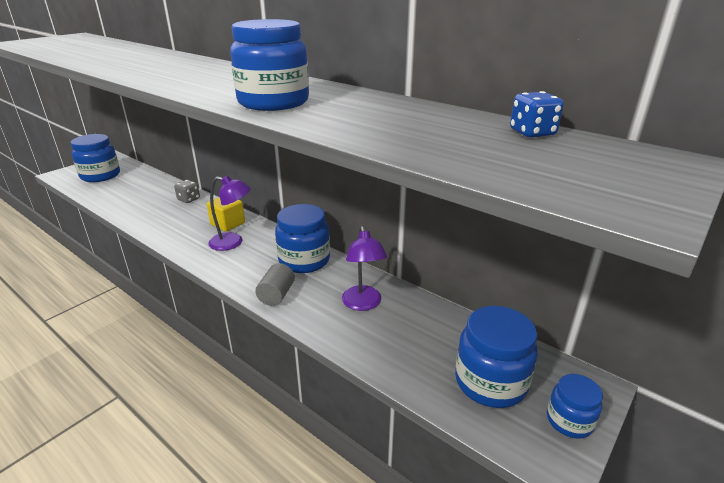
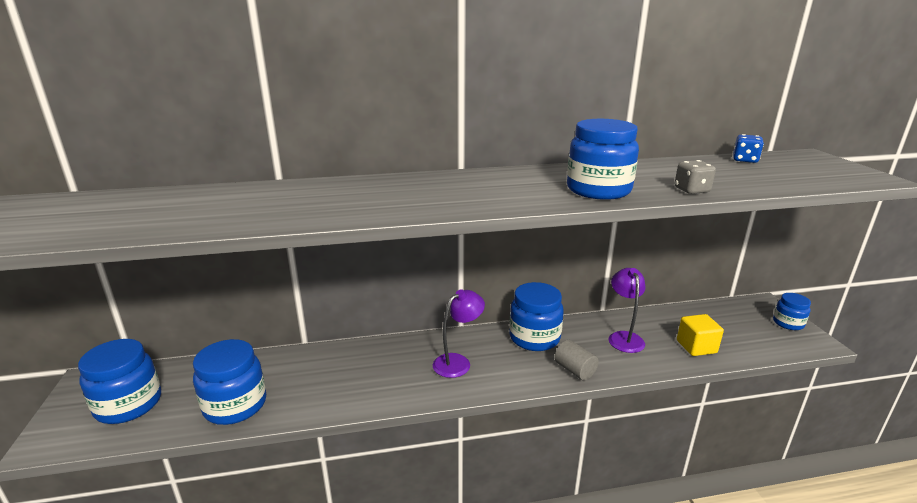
camera: 50 degrees left, 5 degrees down
grey dice [174,180,200,203] -> grey dice moved to [675,160,716,194]
yellow cube [207,197,245,232] -> yellow cube moved to [677,314,724,356]
purple lamp [342,226,387,311] -> purple lamp turned 120 degrees counterclockwise [609,268,646,353]
blue jar [455,306,538,408] -> blue jar moved to [193,339,266,425]

